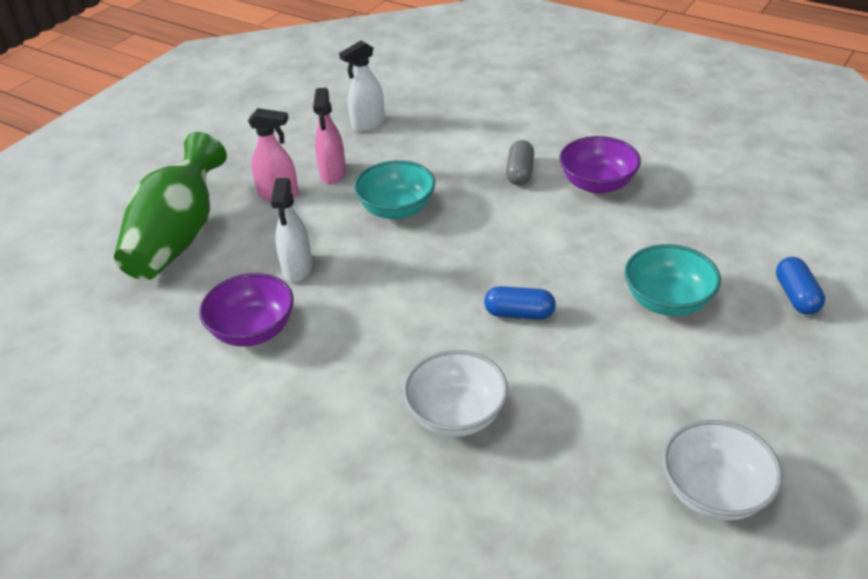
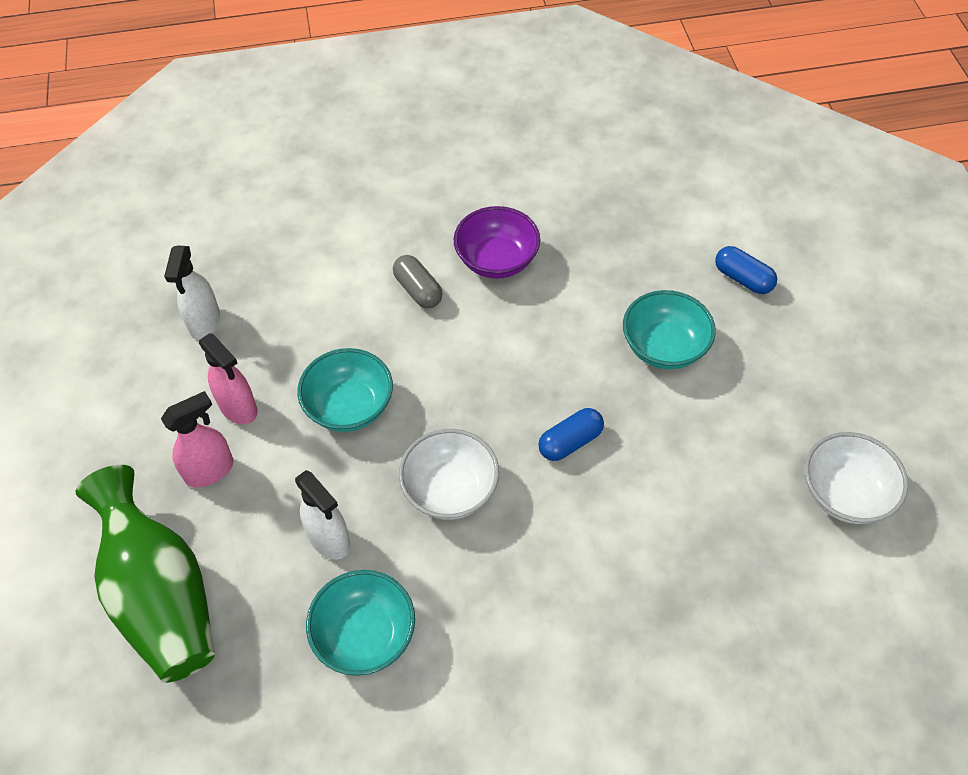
camera: 45 degrees left, 15 degrees up
purple bowl [199,273,294,347] -> turquoise bowl [306,570,415,676]
white bowl [403,350,508,437] -> white bowl moved to [399,429,499,520]

